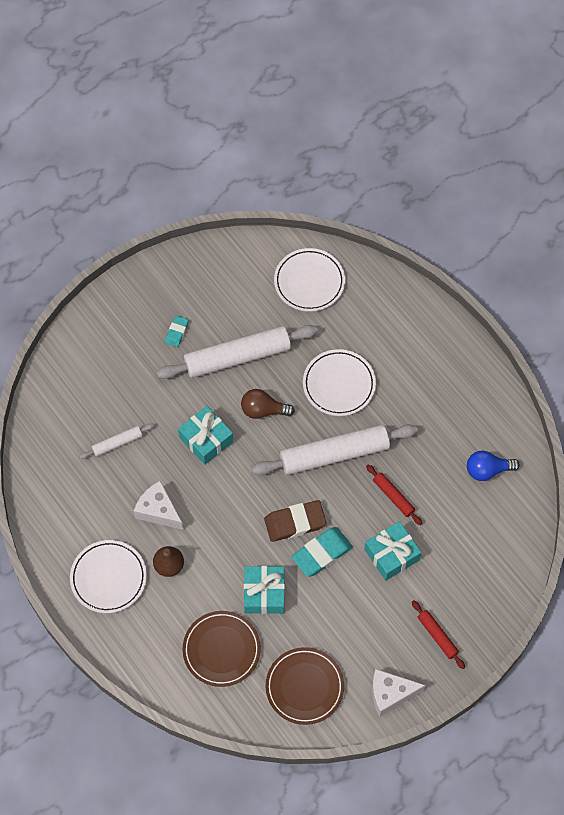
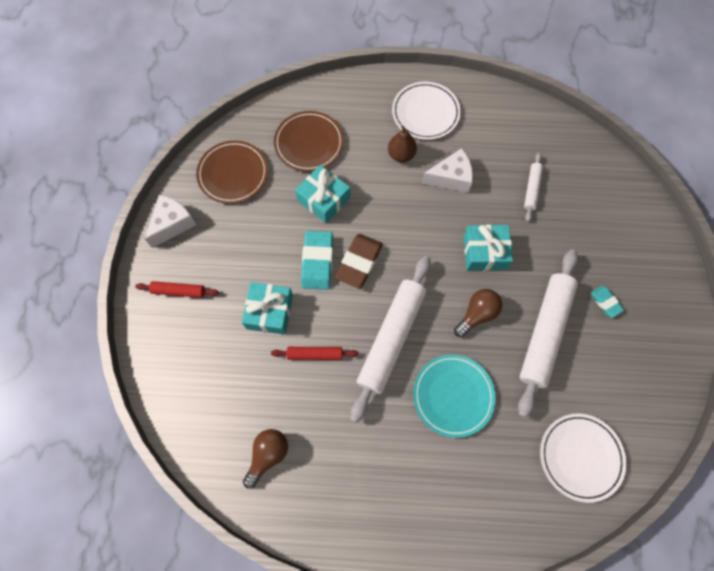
camera: 130 degrees right, 5 degrees up
white plate [303,349,376,416] -> turquoise plate [413,355,496,438]
blue light bulb [467,451,520,481] -> brown light bulb [243,429,288,489]

